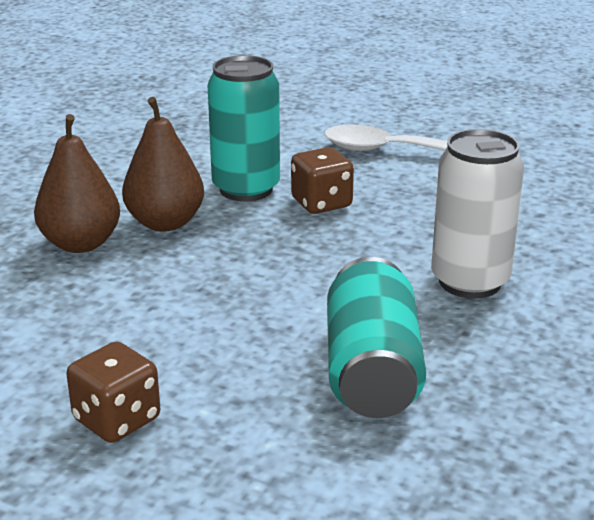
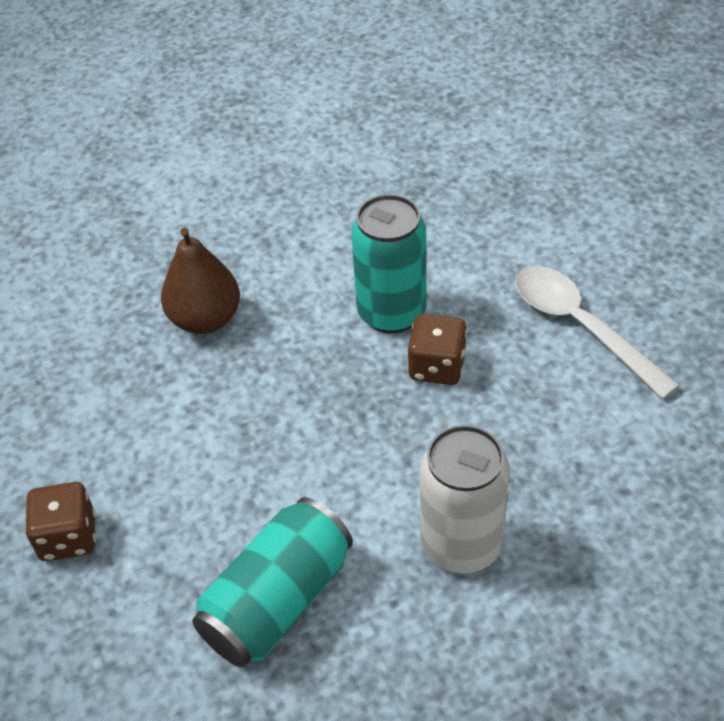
camera: 40 degrees right, 20 degrees up
brown pear [122,97,204,232] -> none

